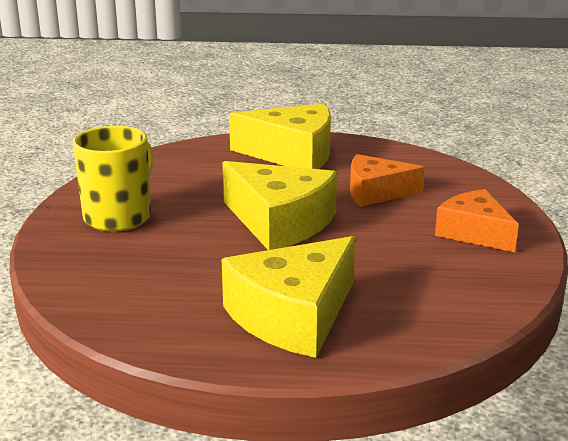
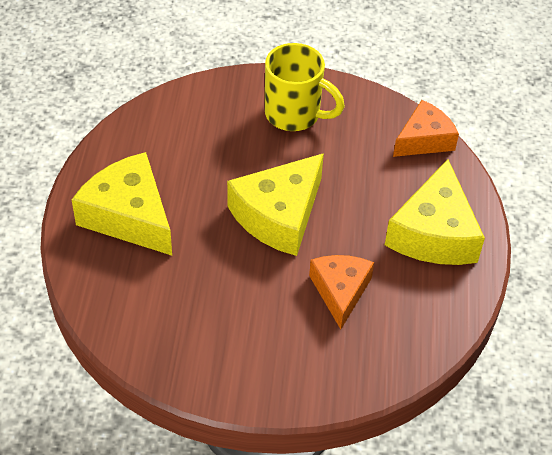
camera: 90 degrees right, 25 degrees up
orange cheese [435,189,519,252] -> orange cheese moved to [393,100,459,157]

